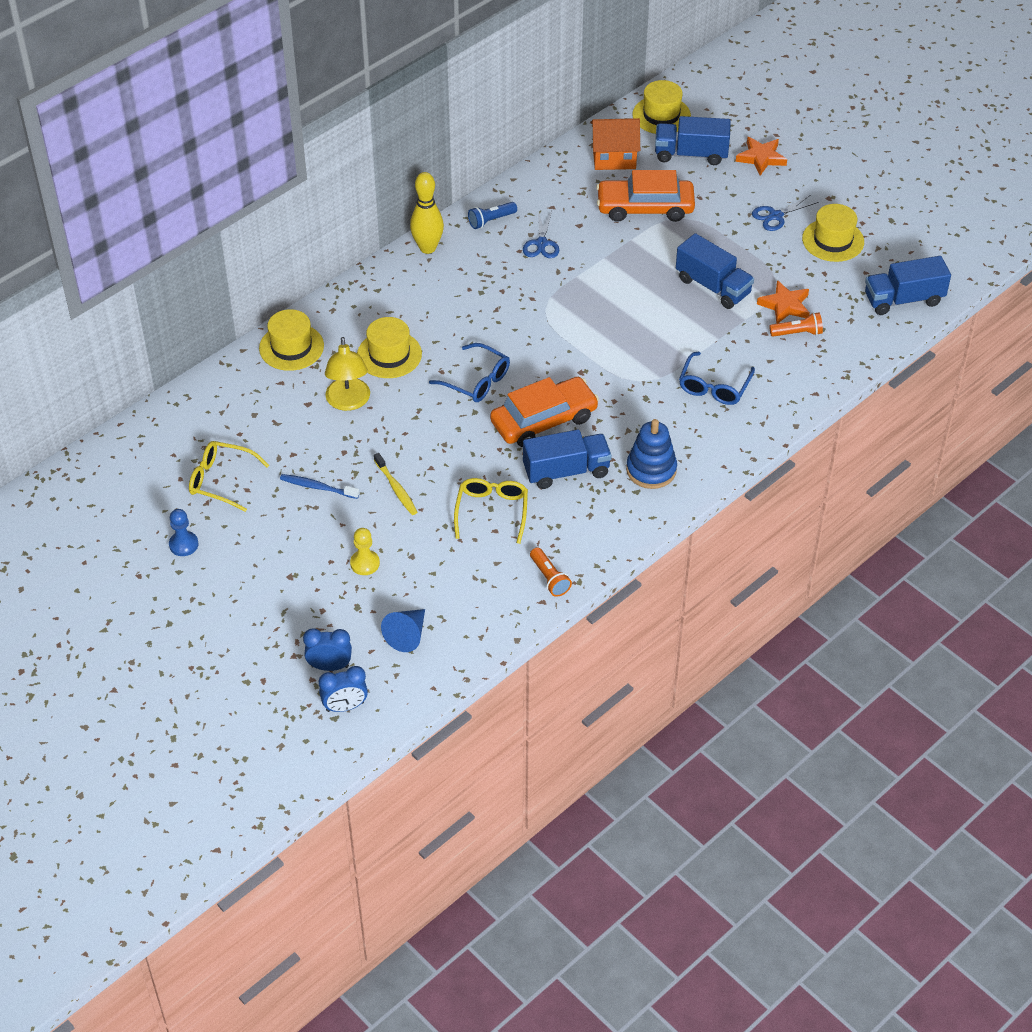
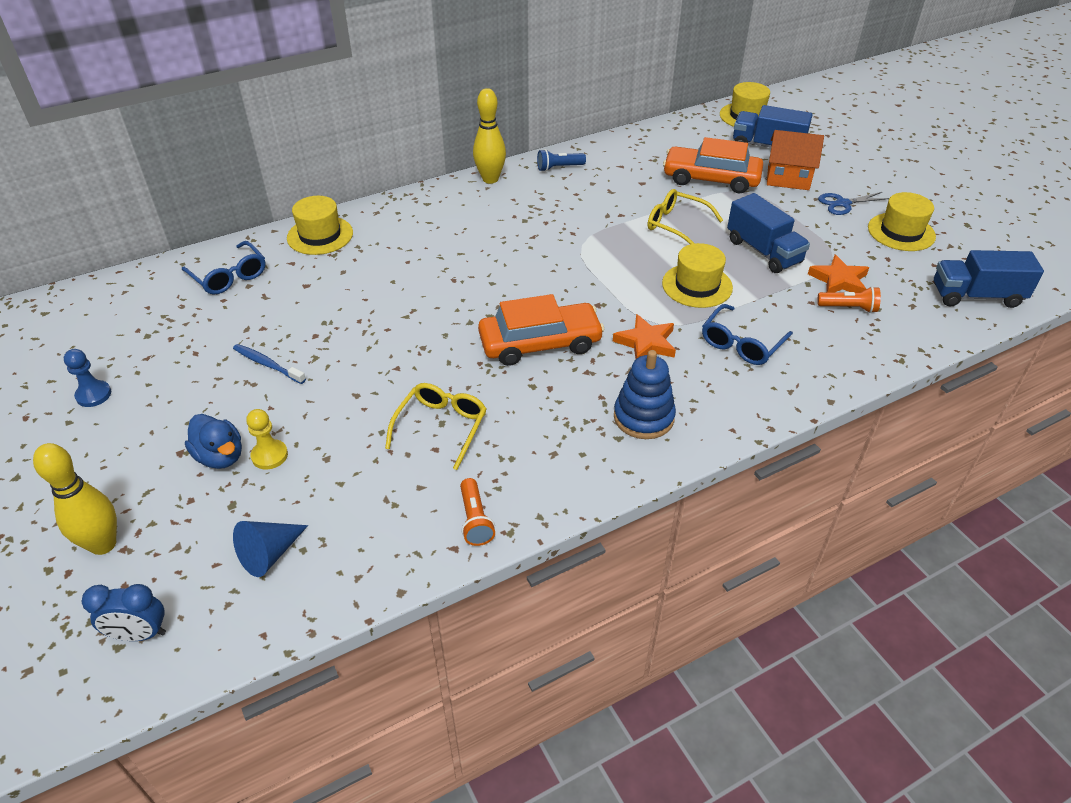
camera: 15 degrees right, 5 degrees down
yellow glasses [189,441,269,512] -> yellow glasses moved to [648,189,723,244]
blue clock [303,628,352,671] -> none
yellow lamp [325,337,370,411] -> none
yellow hat [357,317,422,378] -> yellow hat moved to [662,243,733,308]
yellow toothbrush [374,453,417,515] -> none
blue glasses [429,343,510,402] -> blue glasses moved to [182,241,266,295]
blue scissors [523,211,559,258] -> none
blue truck [523,429,612,489] -> none
orange house [591,118,640,170] -> orange house moved to [767,130,824,190]
orange star [736,137,787,176] -> orange star moved to [613,314,676,359]
none -> yellow bowling pin [33,443,117,555]
none -> blue duck [185,414,242,469]

